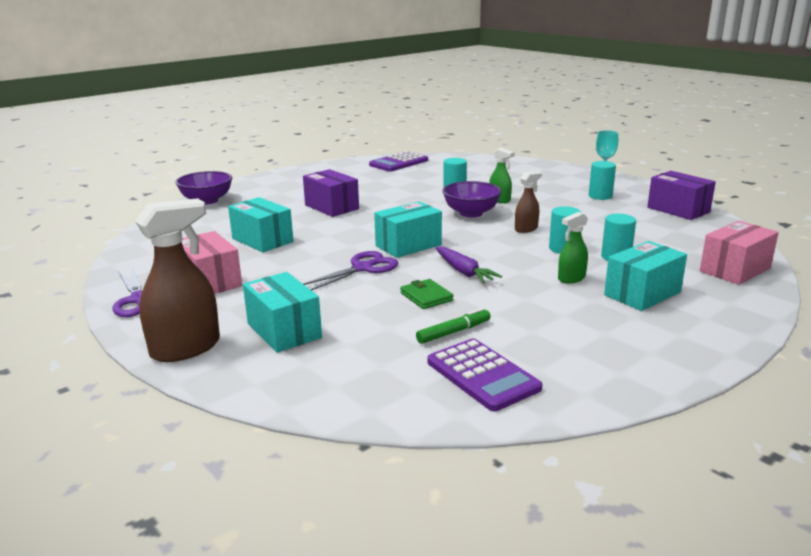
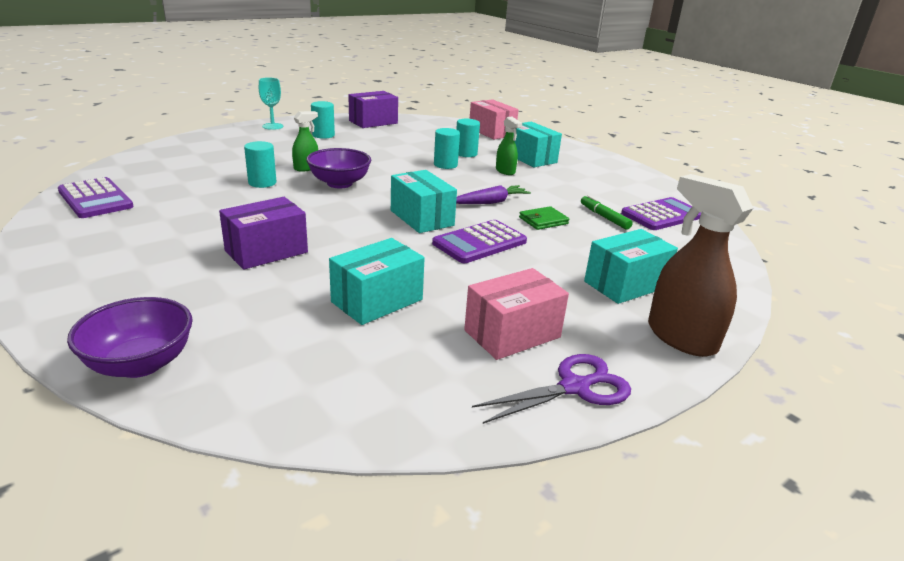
camera: 90 degrees left, 5 degrees up
purple scissors [303,251,398,291] -> purple calculator [432,220,527,263]
brown spray bottle [515,171,542,233] -> none

